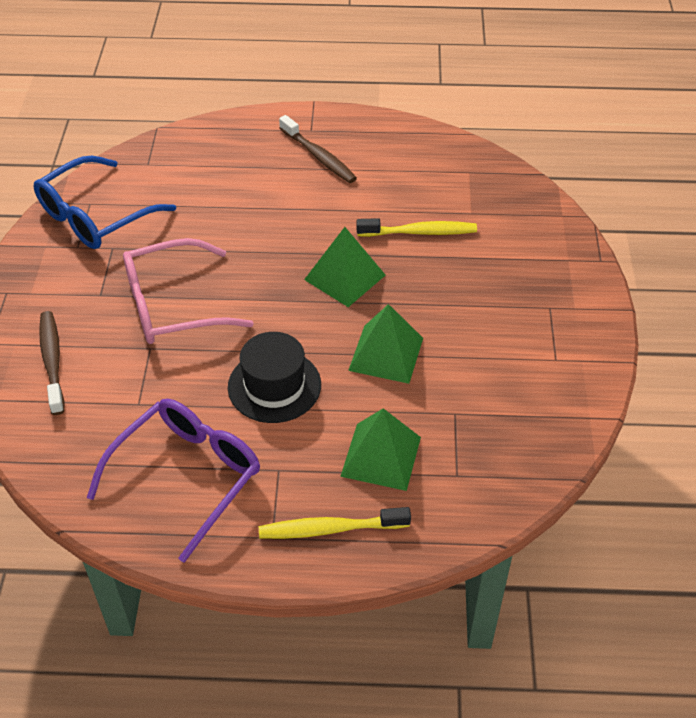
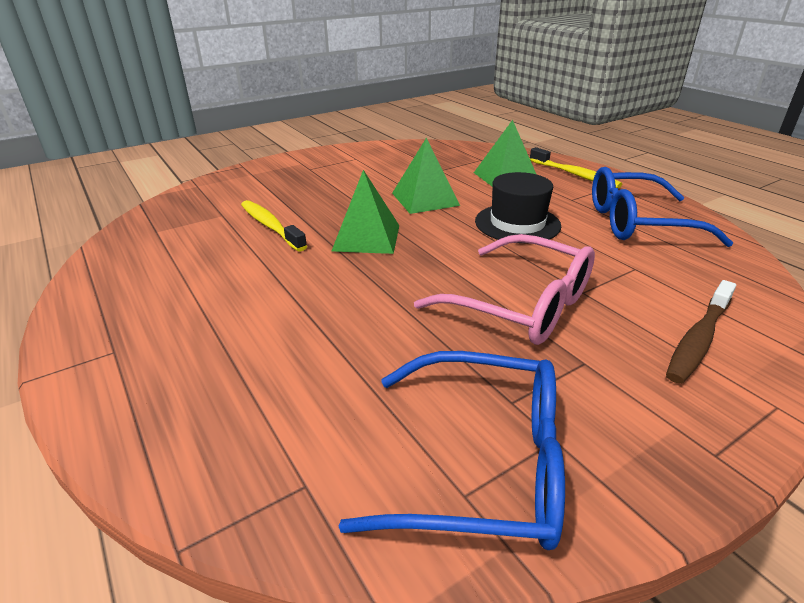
camera: 125 degrees left, 15 degrees down
purple glasses [87,399,260,563] -> blue glasses [592,167,733,247]
brown toothbrush [279,115,357,183] -> none

